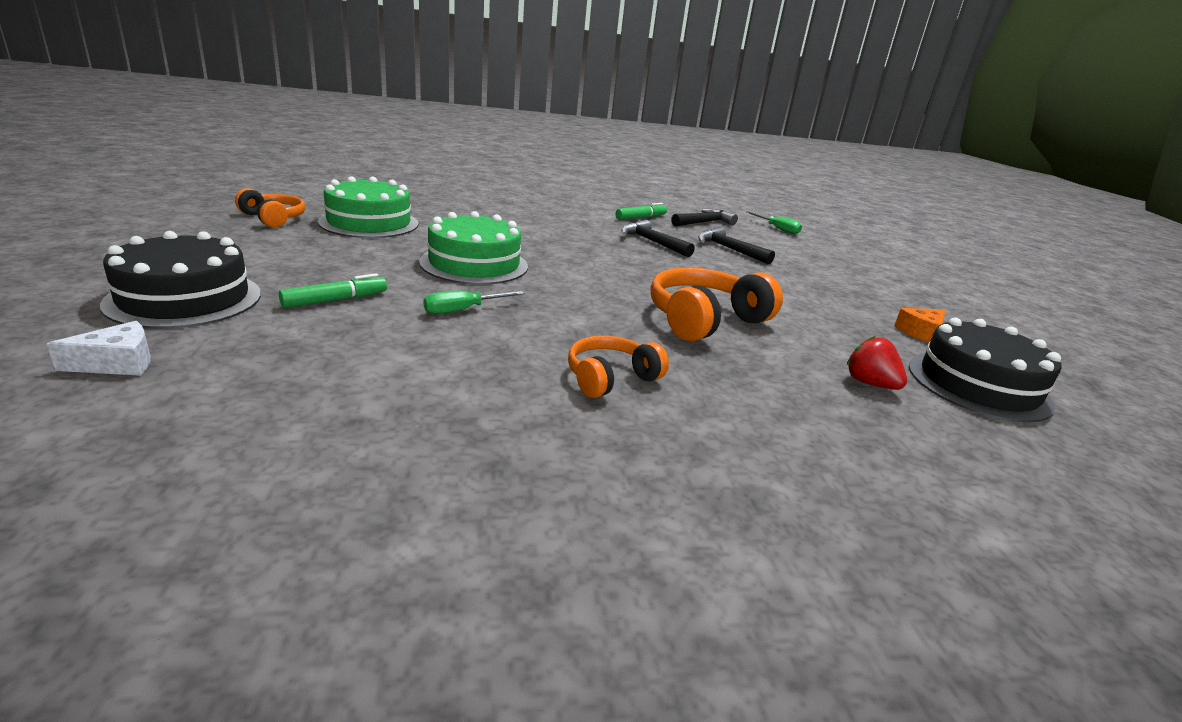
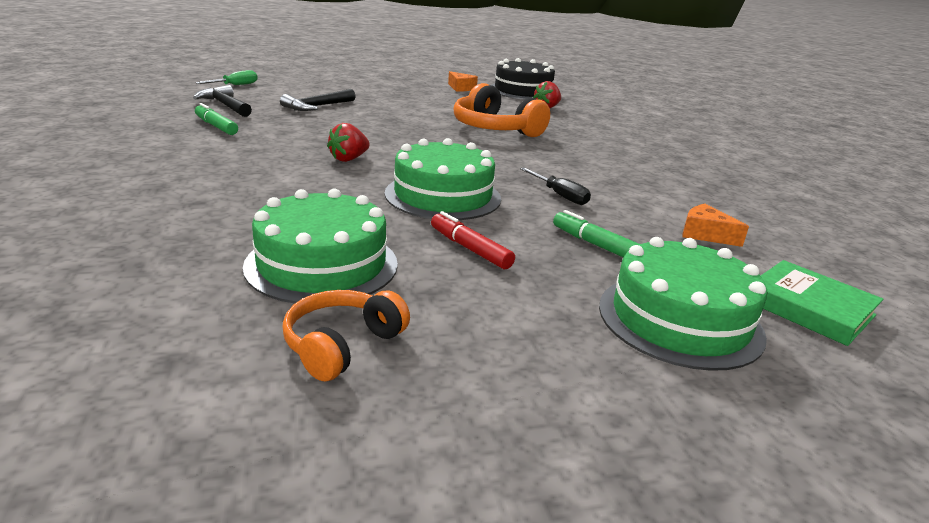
camera: 95 degrees left, 0 degrees up
white cheese [46,321,151,376] -> green book [761,260,884,346]
black cake [100,231,261,329] -> green cake [599,237,767,371]
green screwdriver [423,291,524,314] -> black screwdriver [520,167,591,205]
orange headphones [568,336,669,398] -> none
black hammer [621,220,695,257] -> none
none -> red strawberry [327,123,370,162]
none -> red marker [431,211,515,269]
none -> orange cheese [683,204,749,247]

